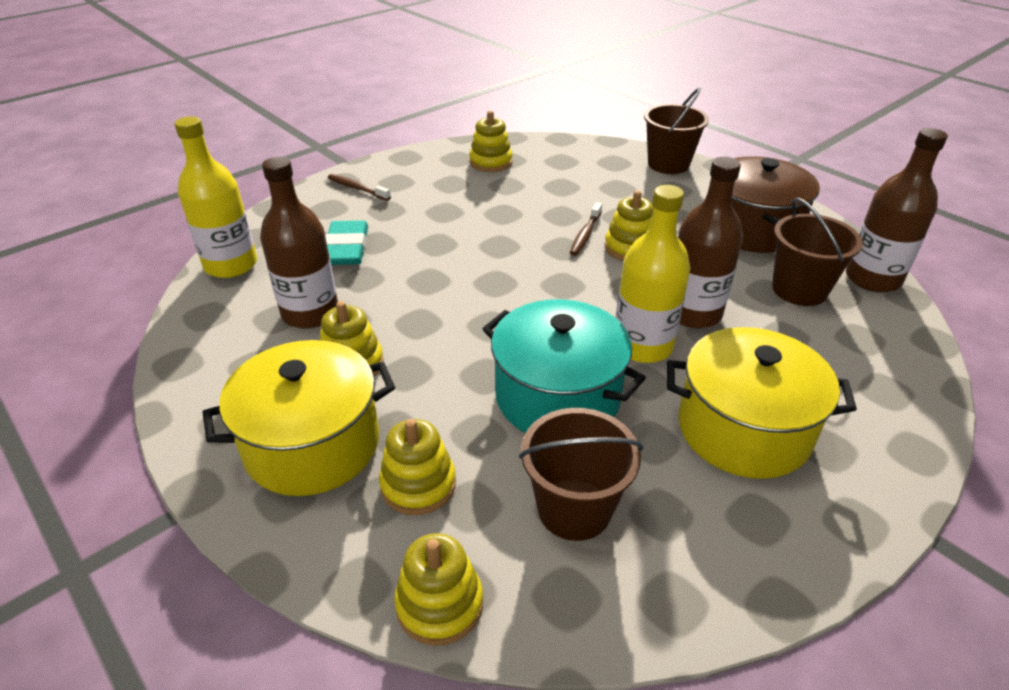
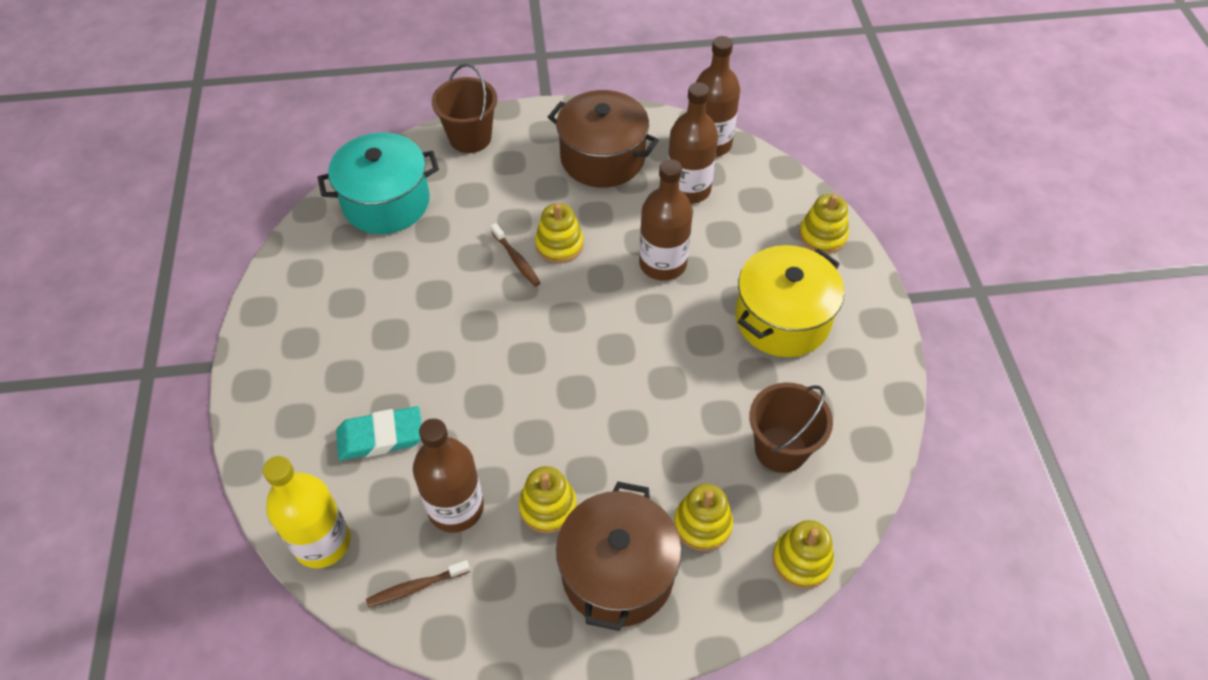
camera: 55 degrees left, 15 degrees up
yellow pot [202,340,395,496] -> brown pot [556,482,682,631]
turquoise eraser [325,220,368,265] -> turquoise eraser turned 45 degrees counterclockwise [336,406,422,461]
brown toothbrush [328,174,391,201] -> brown toothbrush moved to [366,560,470,608]
yellow stacking toy [469,111,513,172] -> yellow stacking toy moved to [799,194,849,254]
turquoise pot [482,299,646,433] -> turquoise pot moved to [318,133,439,234]
yellow bottle [615,185,690,363] -> none
brown bucket [772,198,863,306] -> brown bottle [668,82,718,204]

